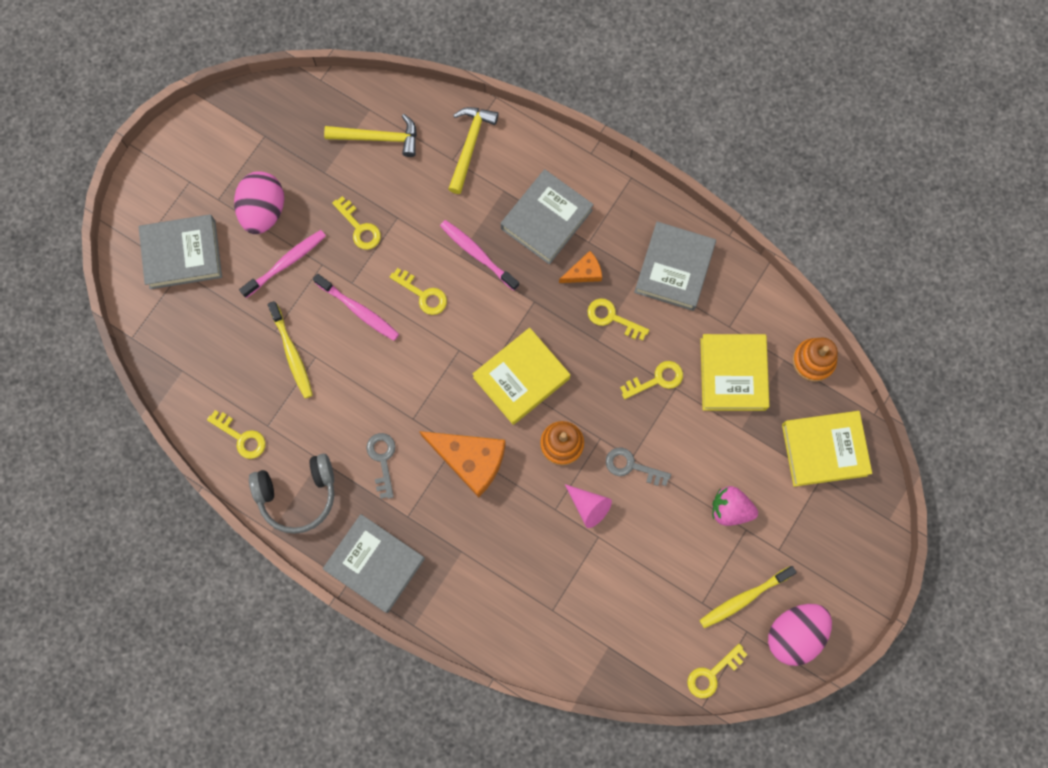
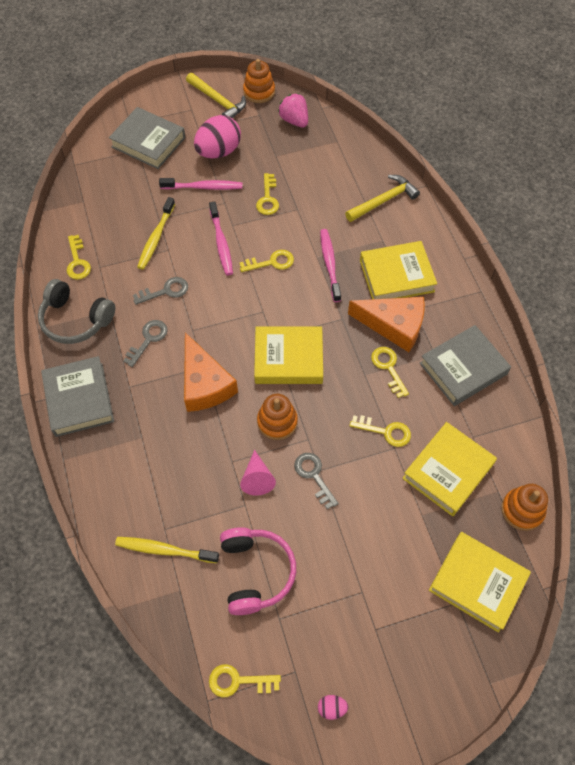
camera: 40 degrees right, 15 degrees down
yellow hammer [324,114,417,157] -> yellow hammer moved to [186,73,246,119]
yellow key [390,268,447,315] -> yellow key turned 90 degrees counterclockwise [239,250,294,272]
grey book [501,169,594,264] -> yellow book [360,241,437,299]
orange cheese [559,251,602,283] -> orange cheese [348,297,425,352], size x1.93
yellow toothbrush [699,566,797,628] -> yellow toothbrush moved to [115,537,219,563]
pink strawberry [712,486,758,526] -> pink strawberry moved to [278,93,308,128]
pink egg [768,604,832,666] -> pink egg [318,695,348,720], size x0.41
none -> grey key [133,277,188,305]
none -> pink headphones [220,527,296,615]
none -> orange stacking toy [243,59,275,103]

